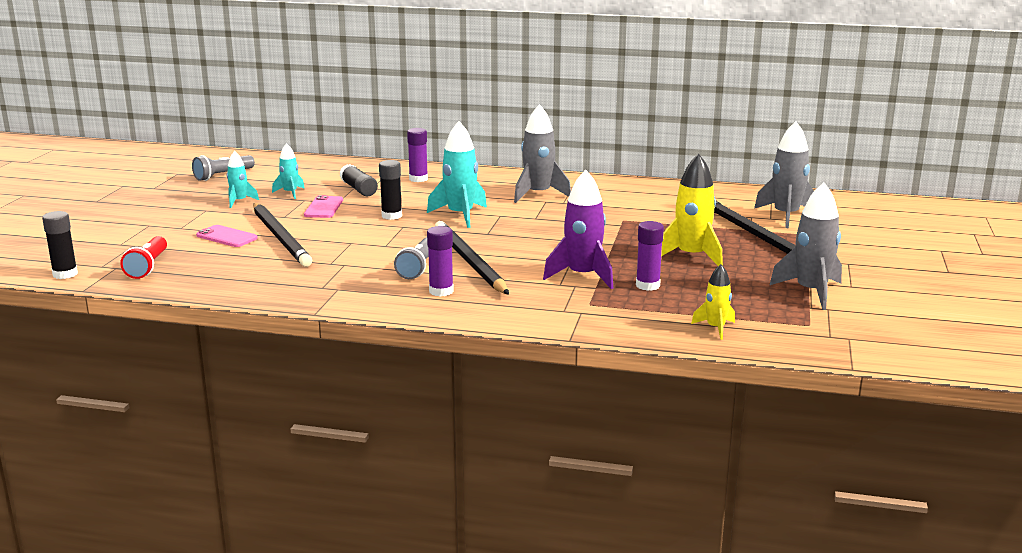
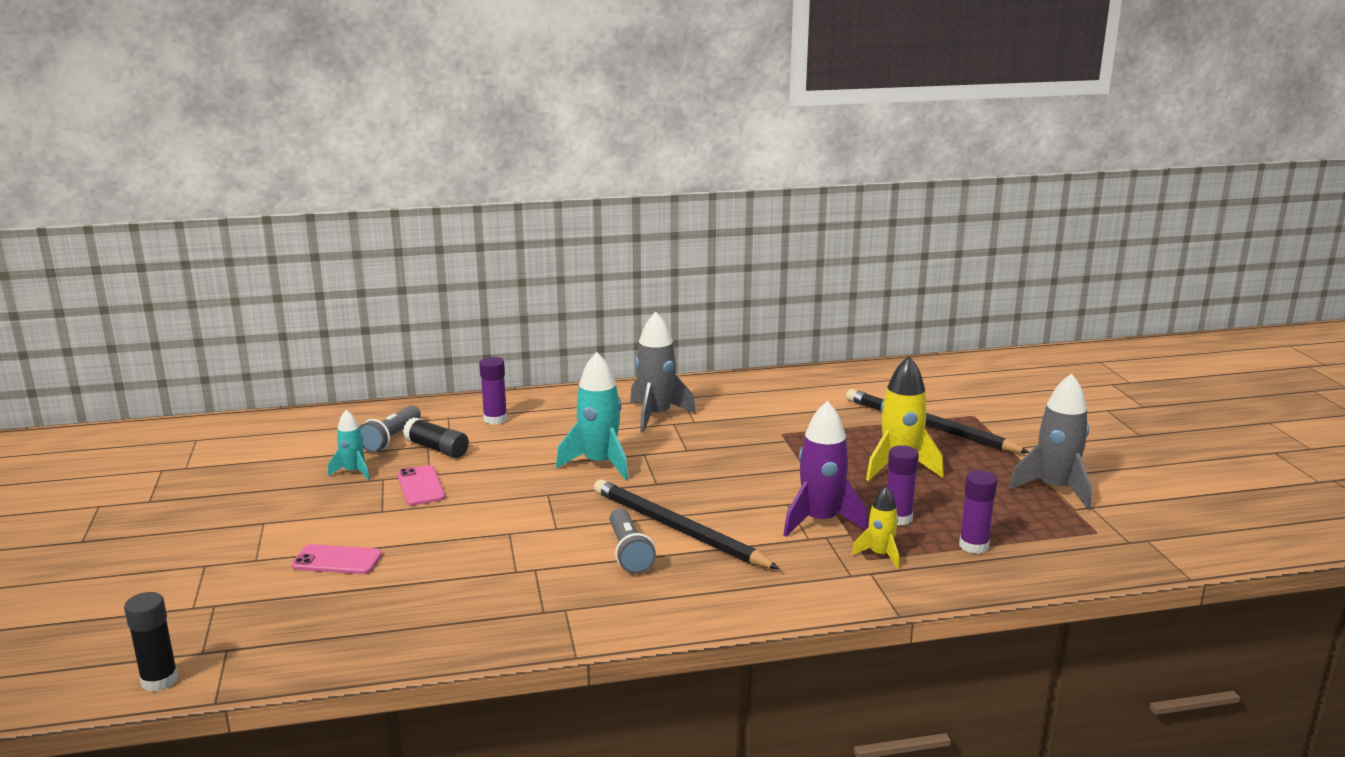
camera: 25 degrees left, 0 degrees up
red flashlight [120,236,167,279] -> none
grey flashlight [192,155,255,181] -> grey flashlight moved to [359,405,421,453]
turquoise rocket [227,151,259,208] -> none
black pencil [253,203,312,267] -> none
black glue stick [379,160,402,220] -> none
purple glue stick [427,226,454,296] -> purple glue stick moved to [959,470,997,554]
yellow rocket [691,264,735,340] -> yellow rocket moved to [852,486,899,569]
grey rocket [754,121,814,228] -> none

